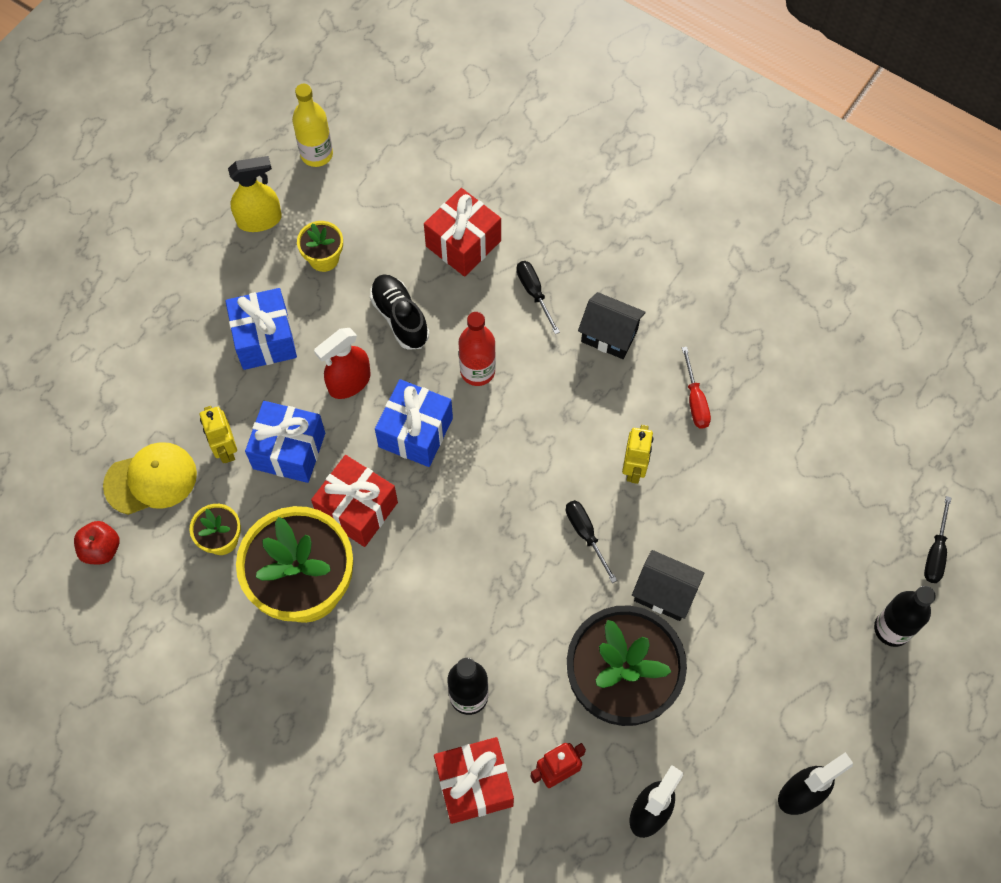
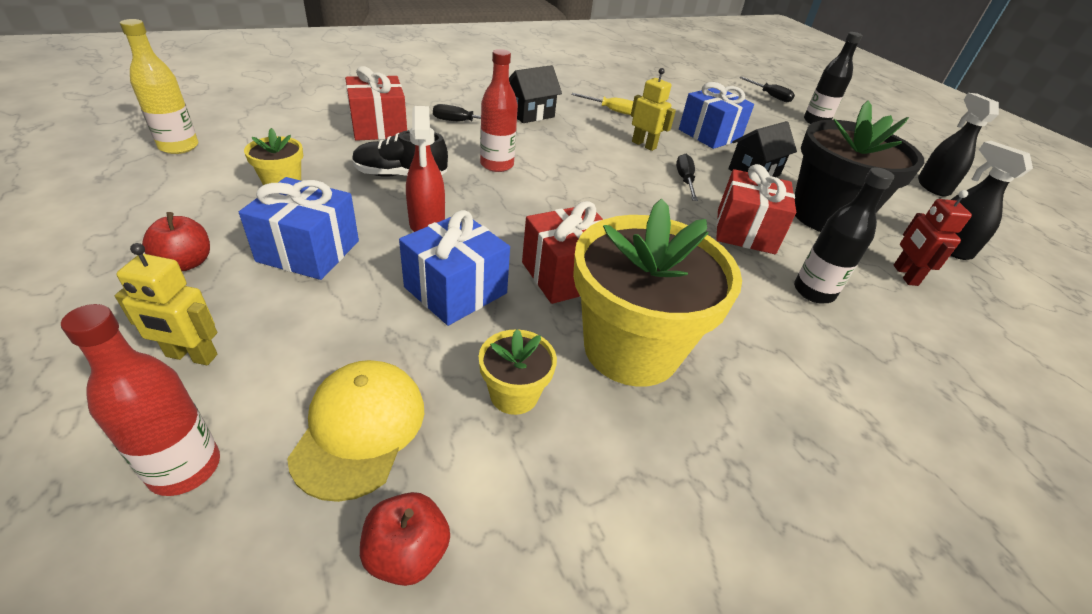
camera: 65 degrees left, 25 degrees down
yellow robot [200,406,237,463] -> yellow robot moved to [115,243,217,365]
yellow spray bottle [228,156,282,232] -> none
blue gift [375,379,453,467] -> blue gift moved to [679,82,754,149]
red gift [434,737,514,824] -> red gift moved to [716,164,796,254]
black screwdriver [566,500,617,583] -> black screwdriver turned 90 degrees clockwise [676,154,698,201]
red screwdriver [682,347,711,429] -> yellow screwdriver [571,93,633,115]
none -> red bottle [61,304,220,496]
none -> red apple [142,212,210,271]

